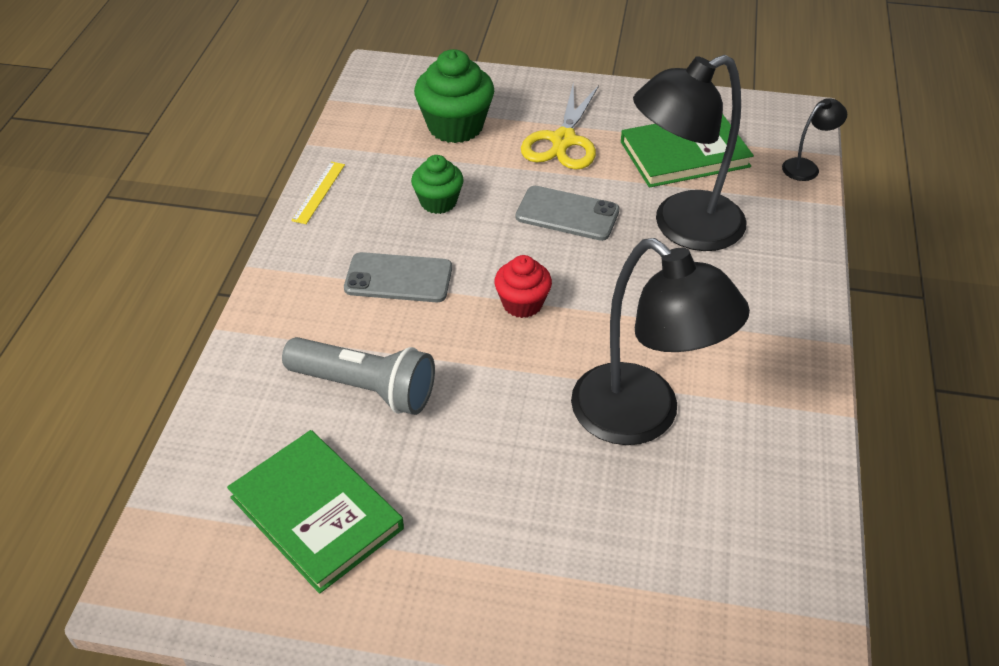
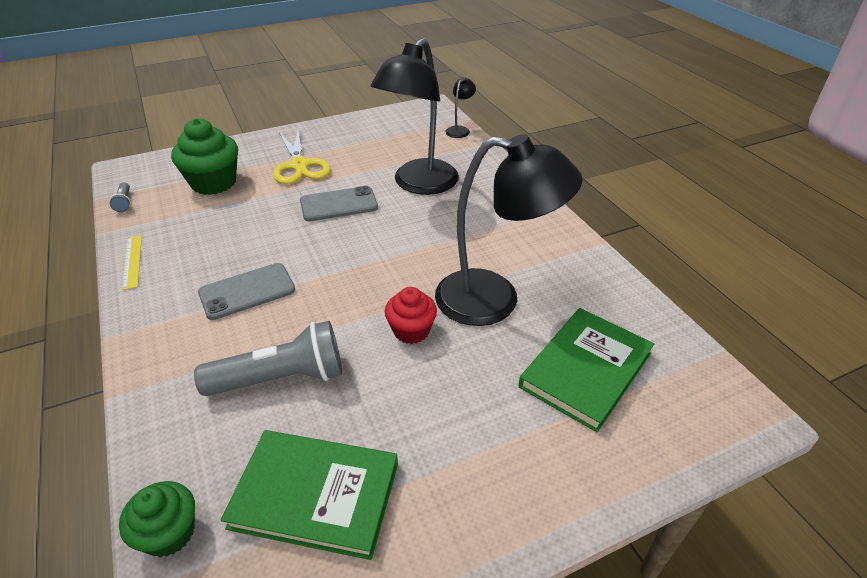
camera: 35 degrees left, 5 degrees down
green cupcake [411,155,464,214] -> green cupcake moved to [119,481,195,557]
red cupcake [494,255,552,318] -> red cupcake moved to [385,287,437,344]
green book [621,114,754,188] -> green book moved to [518,308,654,432]
none -> grey flashlight [109,182,131,212]

